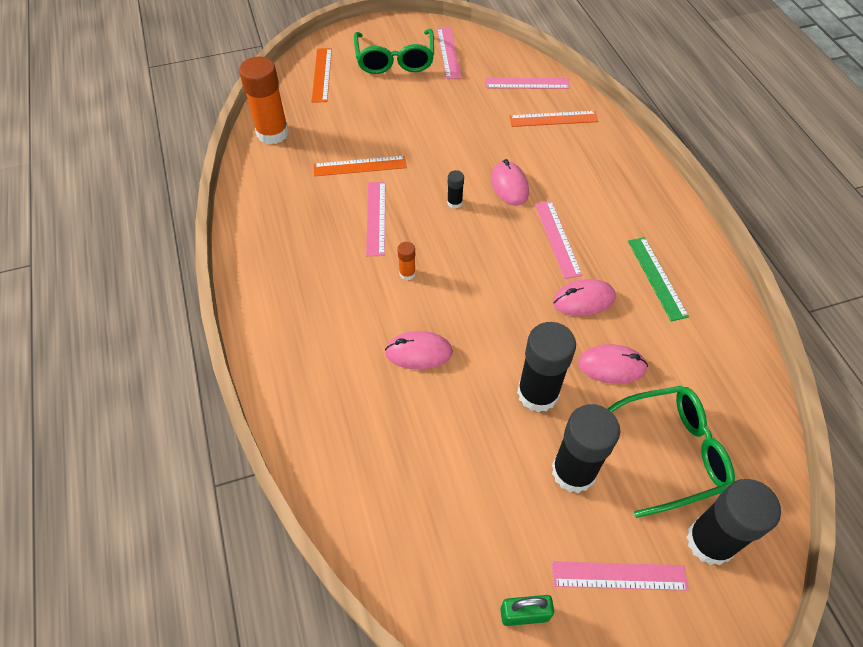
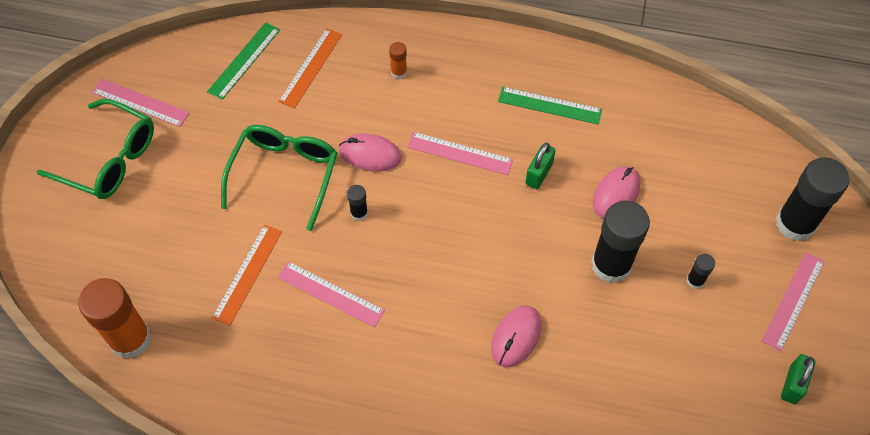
camera: 60 degrees left, 5 degrees up
orange ruler [312,48,332,102] -> none
orange glue stick [397,242,416,280] -> orange glue stick moved to [389,42,407,79]
pink ruler [485,78,570,89] -> green ruler [207,22,280,100]
black glue stick [552,404,620,493] -> black glue stick [686,254,715,289], size x0.45
pink mouse [553,279,616,316] -> green padlock [525,143,556,189]
green glasses [608,386,735,518] -> green glasses moved to [221,125,337,231]

